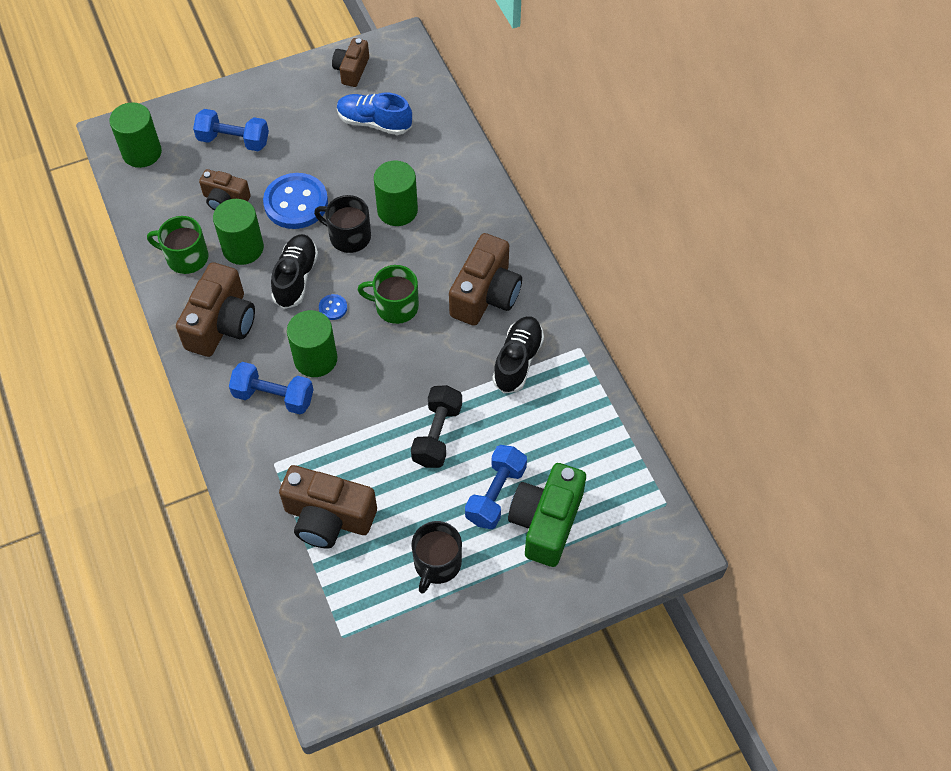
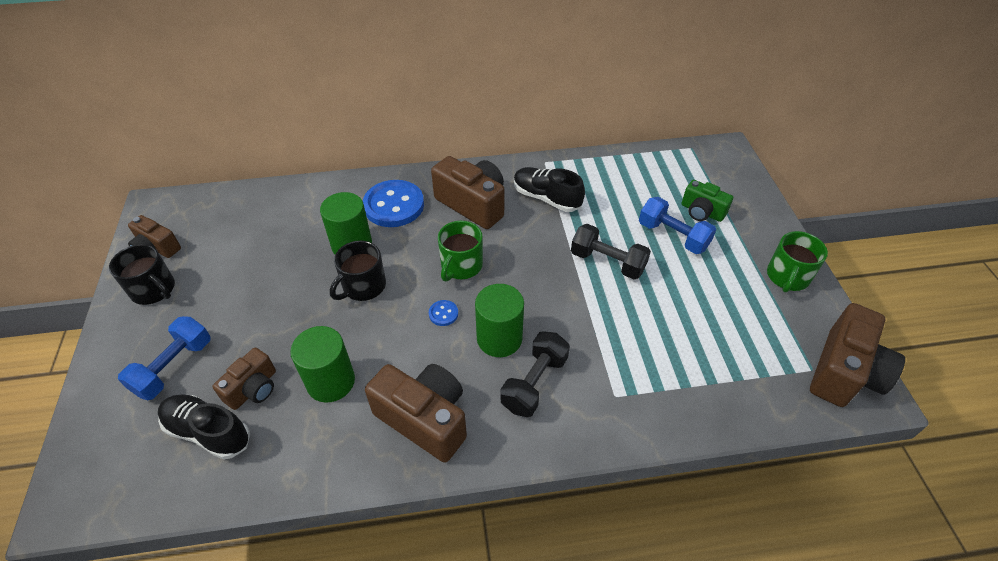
camera: 75 degrees left, 10 degrees down
green cylinder [110,103,162,168] -> none
green mug [147,216,208,274] -> green mug moved to [767,231,828,292]
blue dumbbell [229,362,313,414] -> black dumbbell [501,331,570,417]
blue button [263,173,328,229] -> blue button moved to [363,180,424,227]
black shoe [271,234,318,309] -> black shoe moved to [158,394,250,460]
brown camera [279,465,377,548] -> brown camera moved to [810,303,905,407]
blue shoe [337,93,412,135] -> none
black mug [412,521,462,594] -> black mug moved to [109,244,175,305]
green camera [508,463,586,567] -> green camera [682,180,733,222], size x0.59

